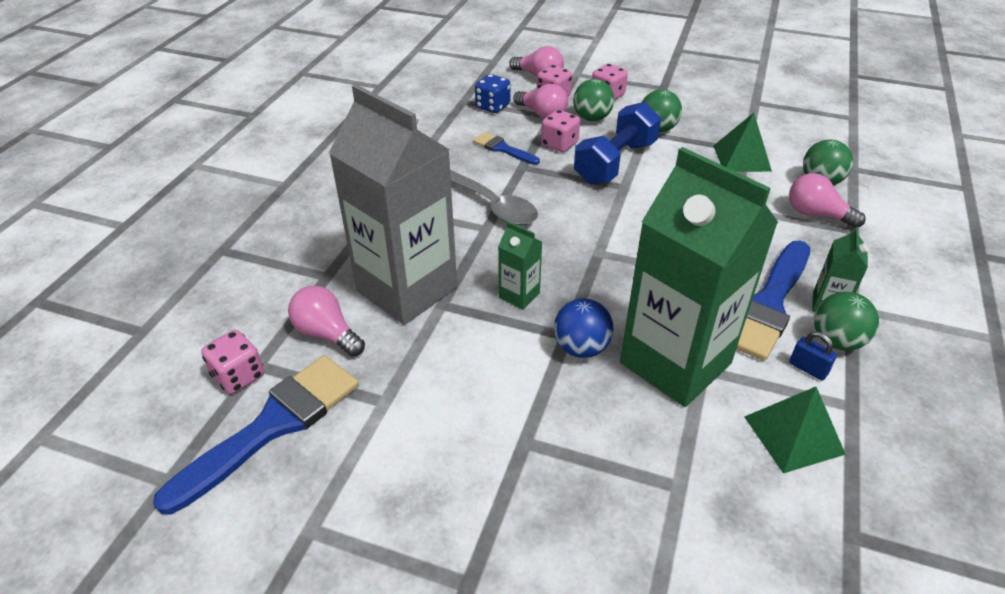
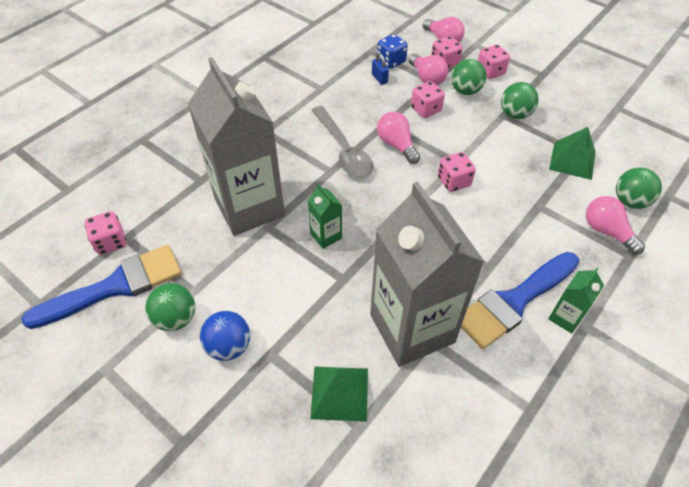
camera: 20 degrees right, 10 degrees up
pink light bulb [288,286,365,357] -> pink light bulb moved to [377,112,420,164]
blue brush [473,132,540,165] -> none
blue ball [554,298,613,358] -> blue ball moved to [200,311,250,361]
blue dumbbell [574,102,661,185] -> none
green carton [620,147,778,407] -> grey carton [370,182,485,367]
green pyramid [745,387,846,473] -> green pyramid moved to [310,366,368,422]
blue padlock [789,332,837,381] -> blue padlock moved to [372,53,389,85]
green ball [814,292,879,351] -> green ball moved to [145,283,195,331]
none -> pink dice [438,152,476,192]

